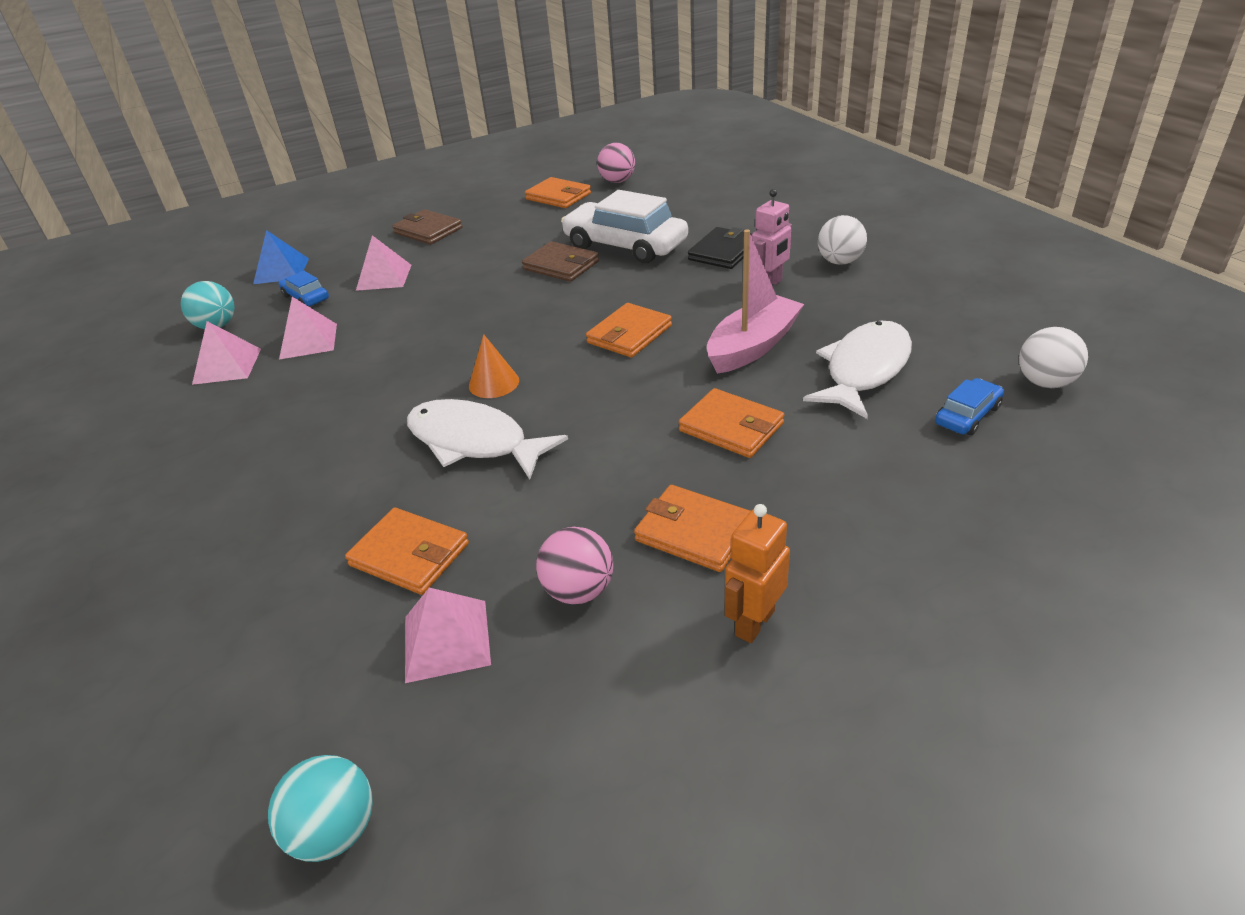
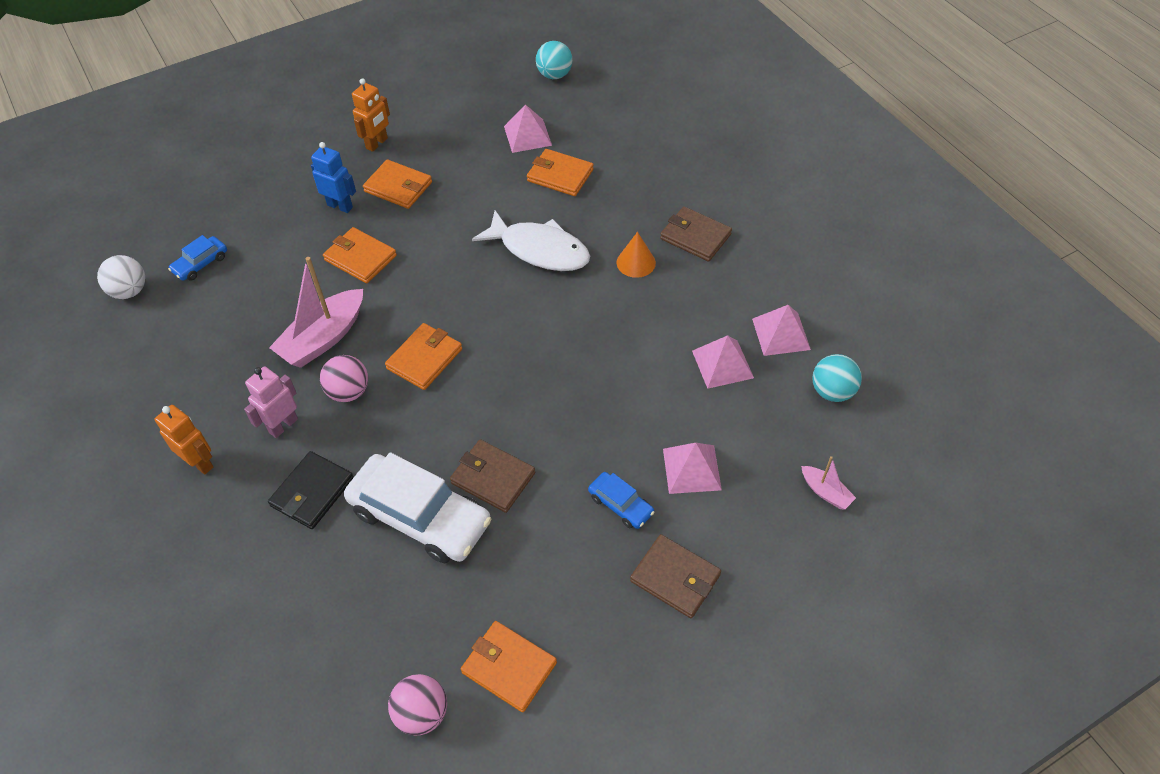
camera: 175 degrees right, 15 degrees up
blue pyramid [253,230,309,284] -> pink boat [801,456,856,509]
blue car [279,271,329,306] -> blue car moved to [588,472,655,529]
orange cone [469,334,519,398] -> orange cone moved to [617,232,656,278]
pink ball [536,527,613,604] -> pink ball moved to [320,355,368,402]
white fish [803,321,912,419] -> none
white ball [818,215,867,265] -> orange robot [155,405,214,475]
none -> blue robot [311,142,356,213]
none -> brown wallet [660,207,732,262]

